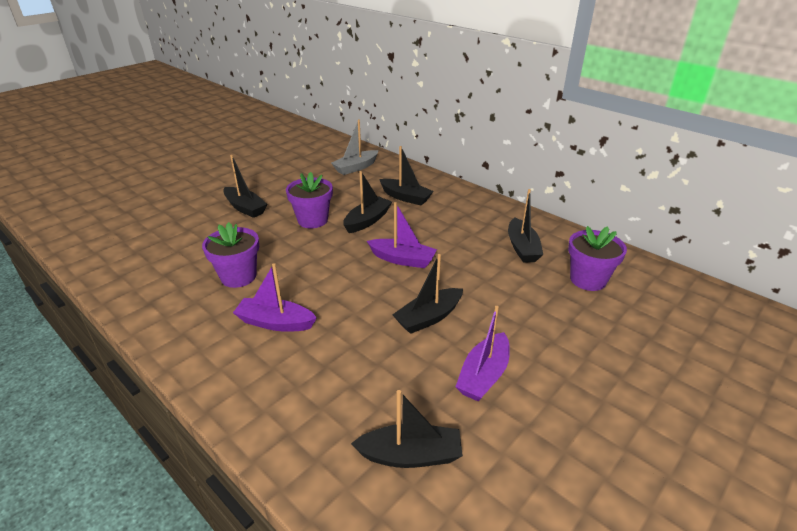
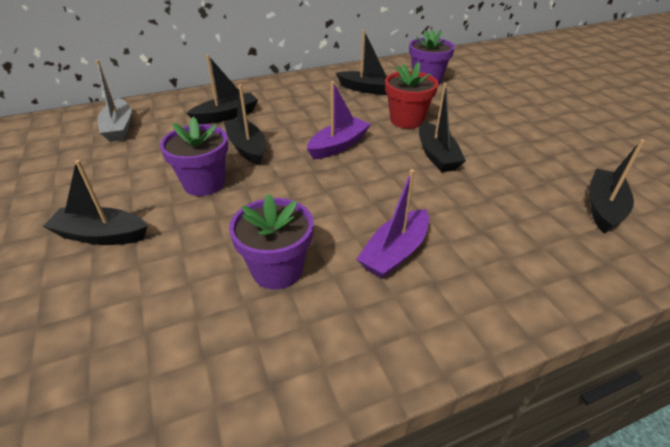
camera: 65 degrees left, 5 degrees up
black boat [223,155,267,218] -> black boat turned 150 degrees counterclockwise [43,160,148,245]
purple boat [455,306,510,401] -> none
none -> red flower pot [385,62,438,129]

